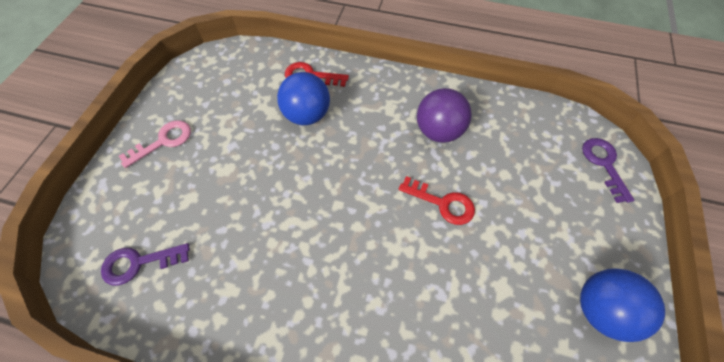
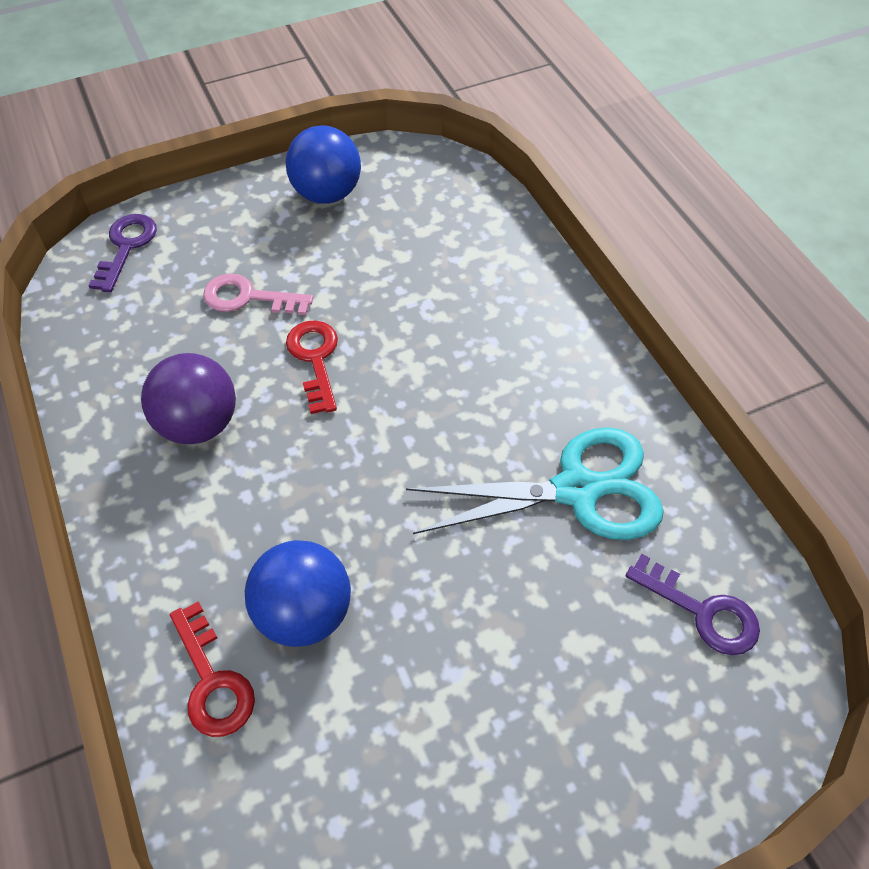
camera: 130 degrees left, 5 degrees down
pink key [119,120,191,168] -> pink key moved to [203,273,313,315]
purple key [582,138,634,203] -> purple key turned 150 degrees clockwise [88,214,157,292]
none -> turquoise scissors [406,427,664,540]

